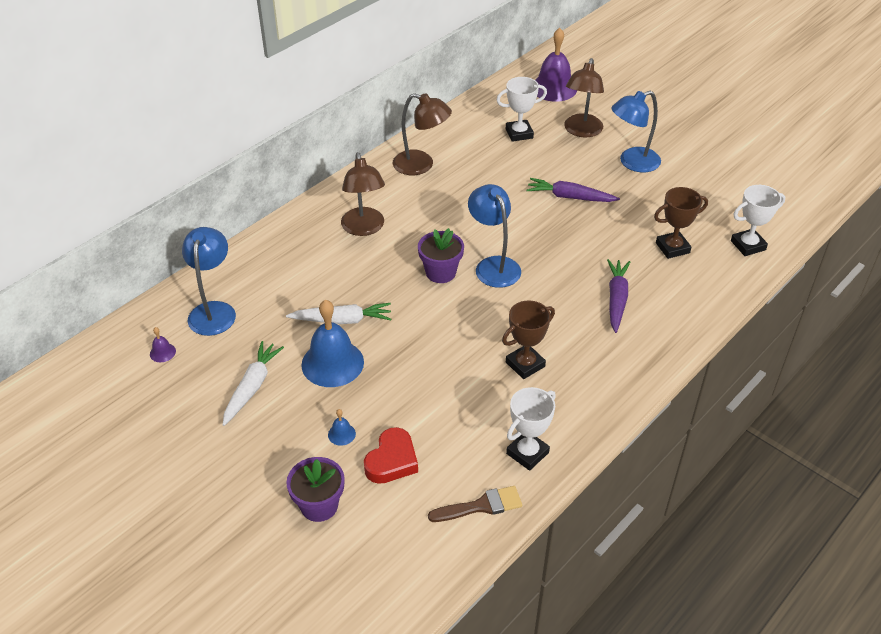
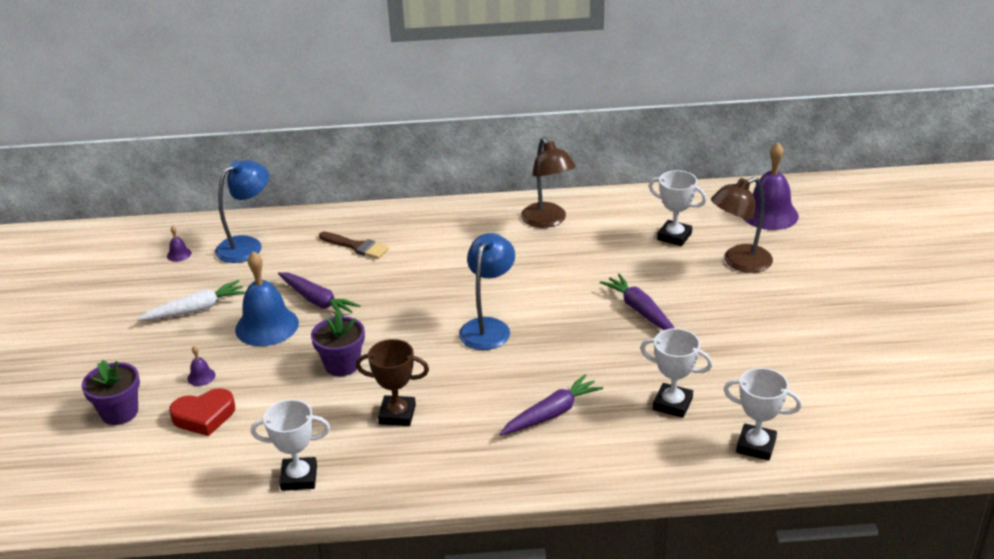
camera: 45 degrees right, 10 degrees down
white carrot [286,303,391,324] -> purple carrot [278,272,361,316]
blue bell [328,409,356,446] -> purple bell [187,346,216,386]
brown lamp [341,152,385,236] -> none
purple flower pot [418,228,464,283] -> purple flower pot moved to [311,311,365,376]
brown brush [428,486,522,522] -> brown brush moved to [319,232,389,259]
blue lamp [611,91,661,173] -> none
brown trophy [654,187,708,259] -> white trophy [640,328,713,418]

